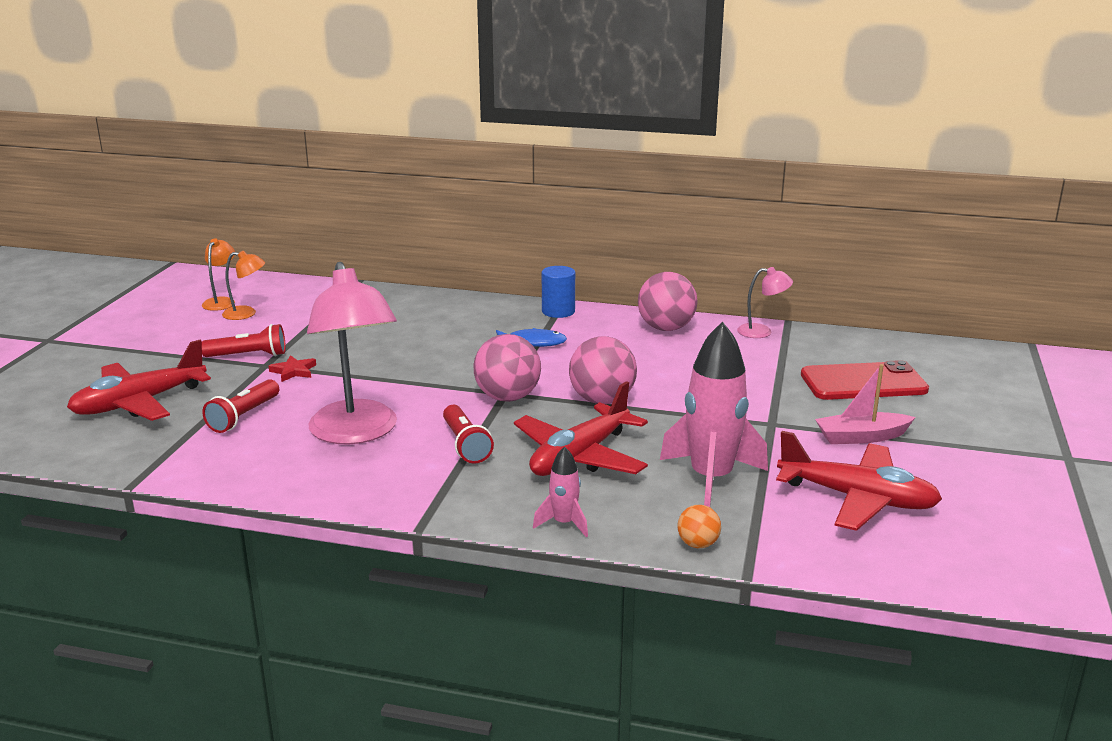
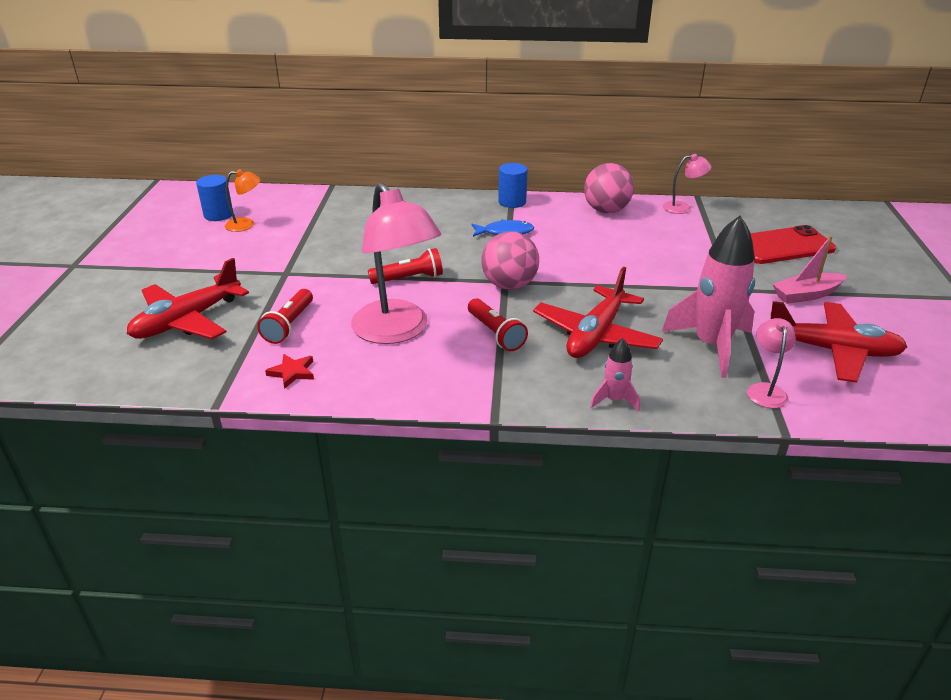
camera: 10 degrees left, 10 degrees up
orange lamp [202,238,235,311] -> blue cylinder [196,175,233,221]
red flashlight [202,324,286,357] -> red flashlight moved to [368,248,443,284]
red star [269,355,316,382] -> red star moved to [265,354,314,389]
pink ball [569,336,637,404] -> none
orange ball [677,505,721,548] -> none
none -> pink lamp [747,318,796,408]

